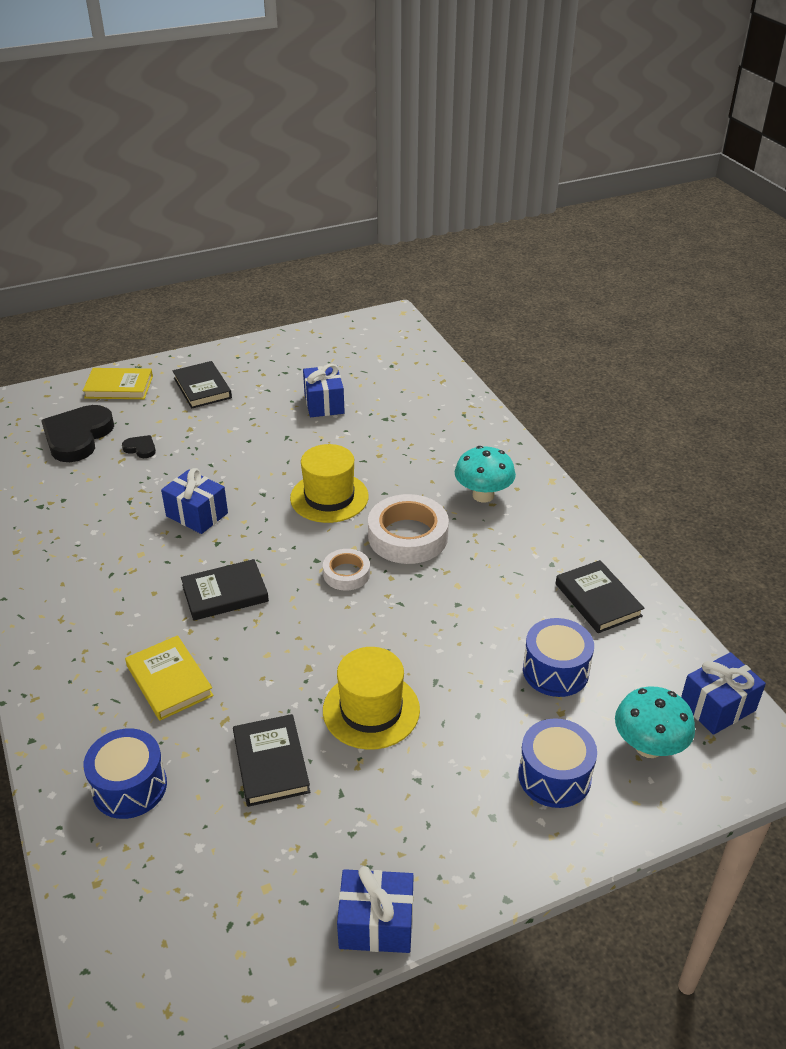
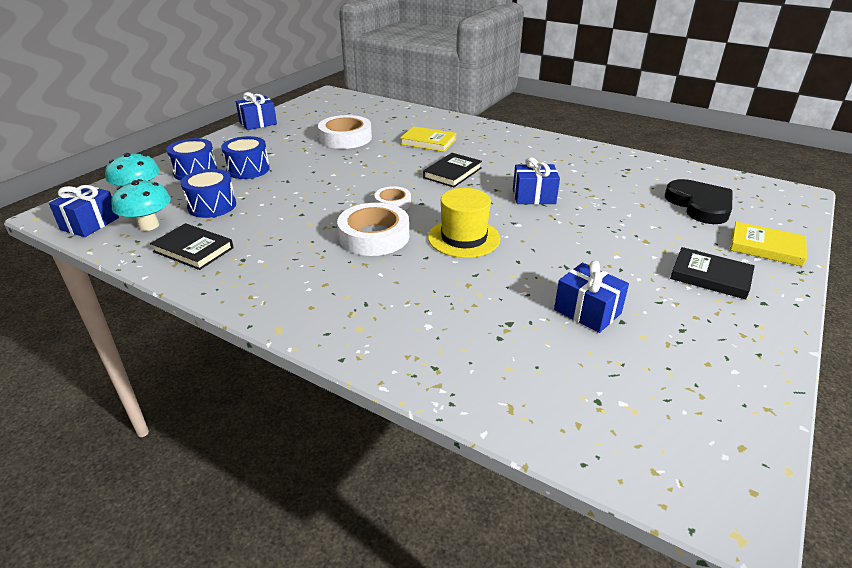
camera: 145 degrees right, 5 degrees down
yellow book [83,368,153,399] -> yellow book turned 60 degrees clockwise [730,222,807,267]
blue drum [83,728,167,819] -> blue drum moved to [221,136,270,179]
black heart [122,435,156,458] -> none
black book [233,714,310,807] -> white tape [318,115,372,149]
yellow hat [323,647,420,750] -> none
turquoise mushroom [455,446,516,502] -> turquoise mushroom moved to [111,179,171,231]

